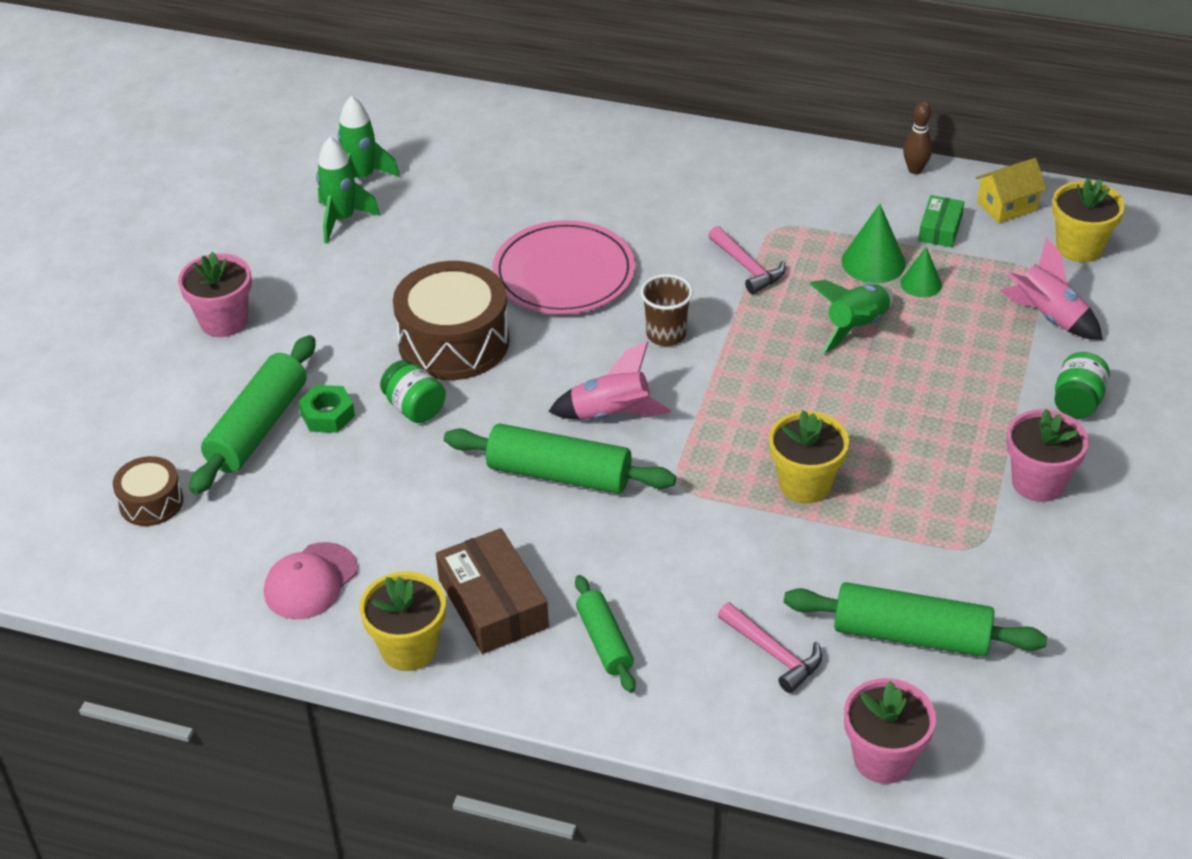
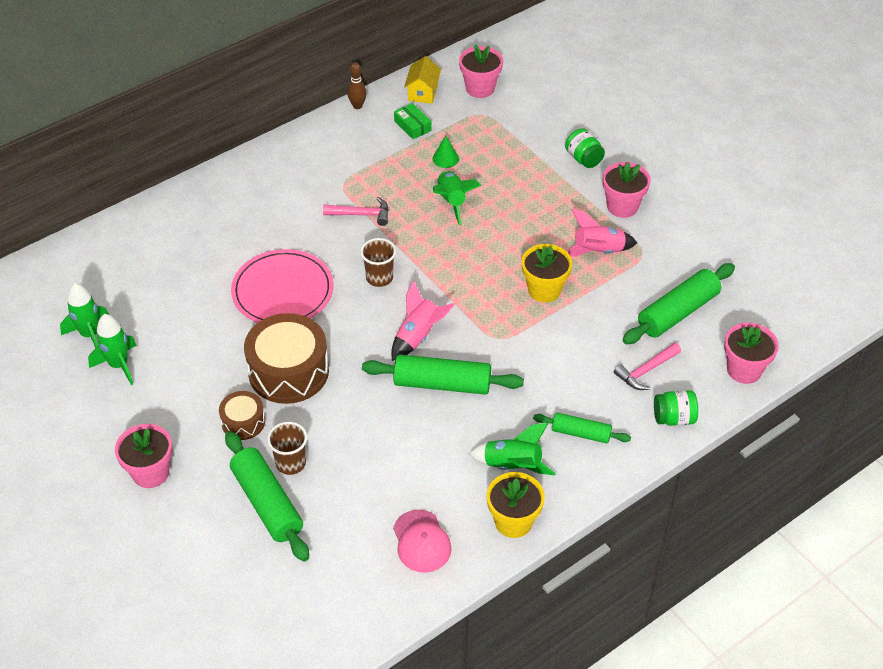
camera: 55 degrees left, 5 degrees up
brown drum [113,456,183,526] -> brown drum moved to [219,391,265,440]
green nut [298,385,355,433] -> brown cup [267,422,307,475]
green jar [380,360,446,423] -> green jar moved to [654,390,698,426]
brown box [436,528,549,654] -> green rocket [469,423,556,475]
green rolling pin [444,423,676,494] -> green rolling pin turned 45 degrees clockwise [362,354,524,395]
pink hammer [718,602,822,693] -> pink hammer turned 150 degrees clockwise [614,343,681,390]
green cone [842,204,906,283] -> none
pink rocket [1000,237,1102,340] -> pink rocket moved to [567,209,637,257]
yellow flower pot [1052,179,1125,262] -> pink flower pot [459,44,503,98]

